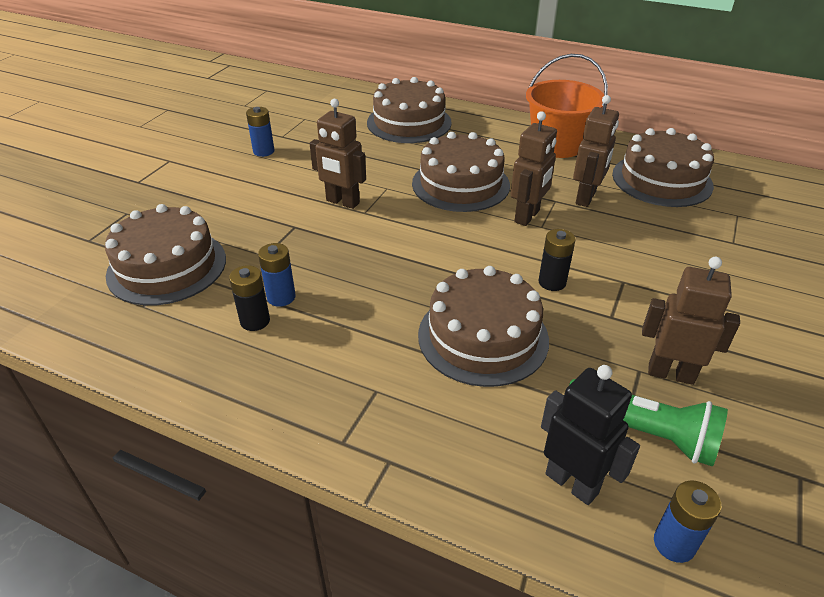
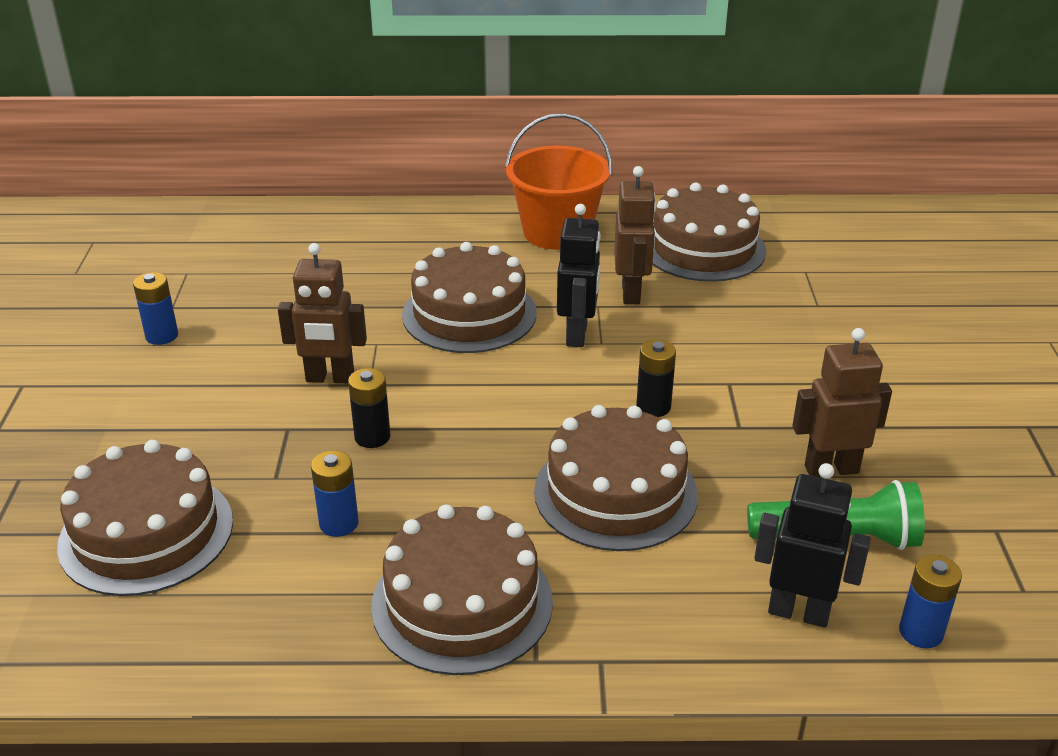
camera: 25 degrees left, 5 degrees down
black battery [229,265,270,331] -> black battery moved to [348,368,390,448]
brown cake [367,77,452,143] -> brown cake moved to [371,504,553,675]
brown robot [510,111,557,226] -> black robot [557,204,601,347]

